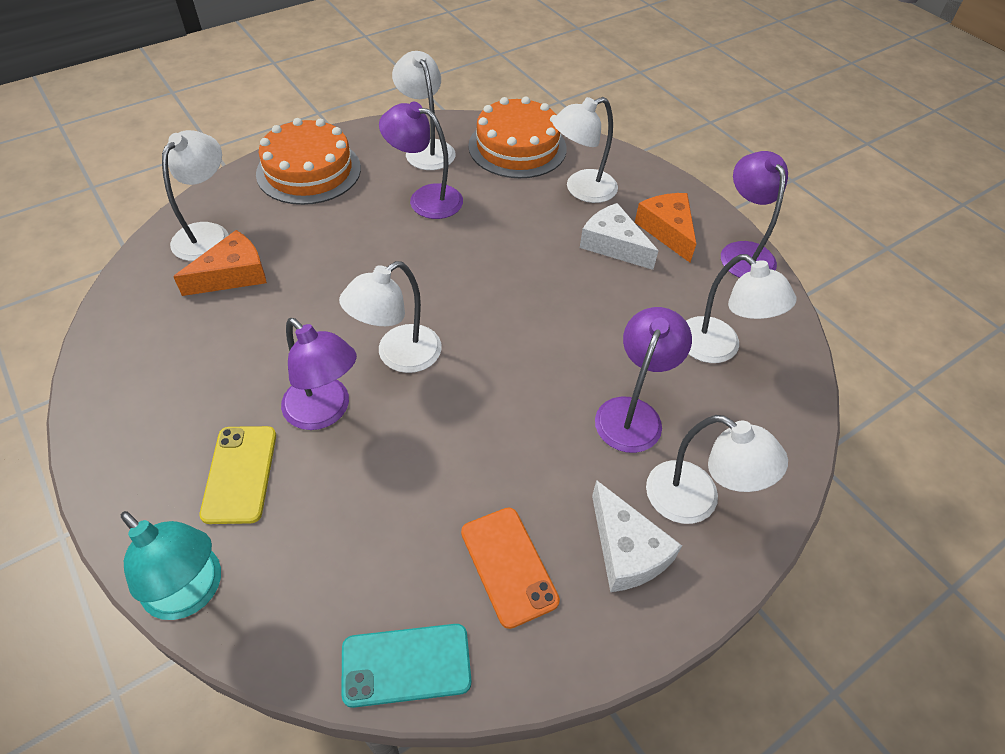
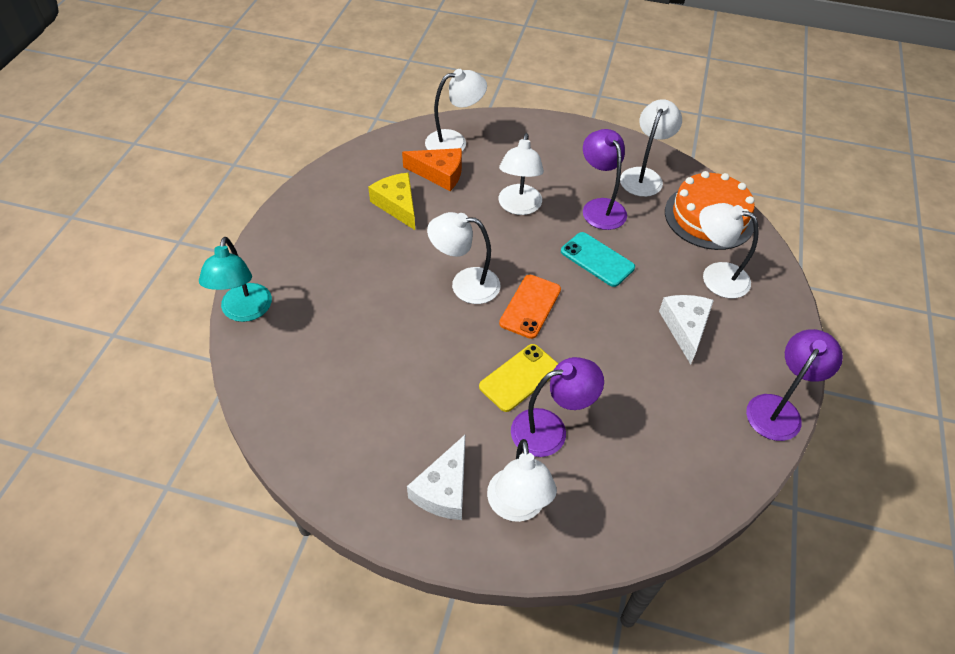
camera: 50 degrees right, 0 degrees up
yellow phone [199,426,276,524] -> yellow phone moved to [479,344,558,412]
orange cake [256,118,361,205] -> none
purple lamp [281,318,357,430] -> none
turquoise phone [341,624,471,708] -> turquoise phone moved to [561,232,635,287]
orange phone [461,507,560,629] -> orange phone moved to [499,275,561,339]
orange cheese [635,193,696,262] -> none
white lamp [686,254,797,363] -> white lamp moved to [499,133,544,215]
none -> yellow cheese [368,173,415,230]

